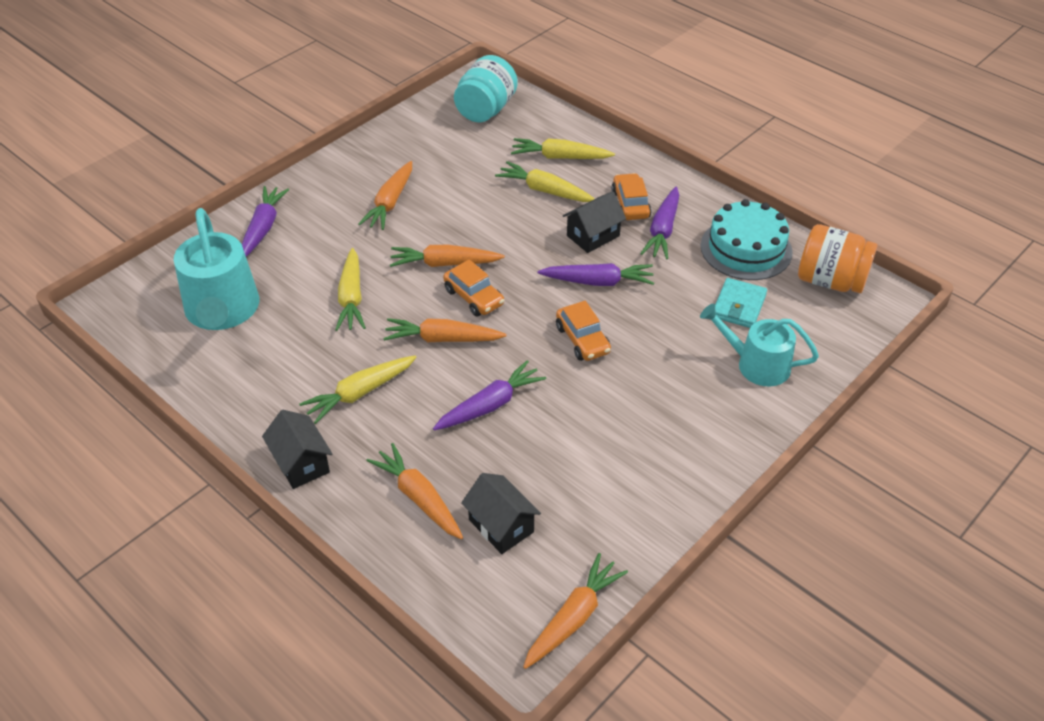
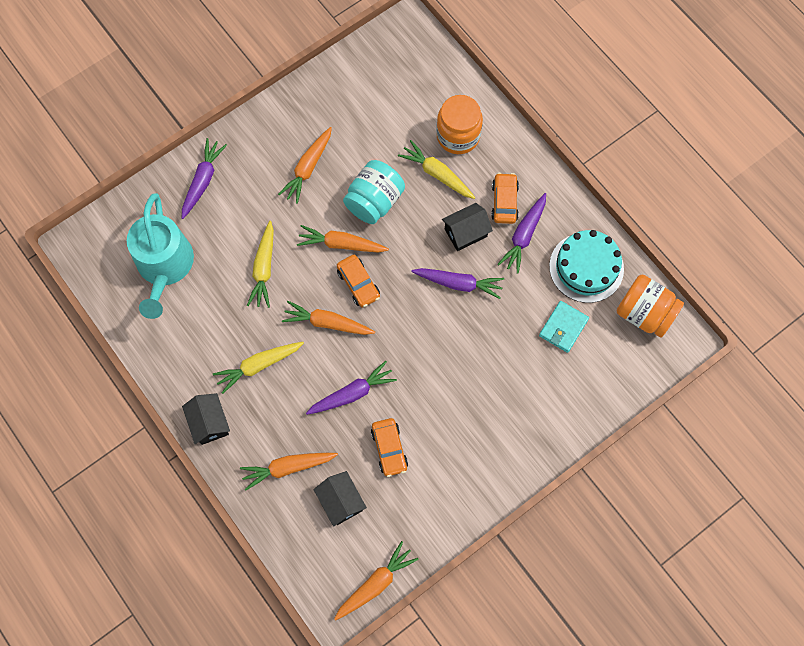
camera: 10 degrees right, 25 degrees up
orange carrot [366,443,463,539] -> orange carrot turned 75 degrees counterclockwise [240,453,338,491]
turquoise jar [454,55,518,123] -> turquoise jar moved to [343,160,405,224]
yellow carrot [511,138,615,159] -> orange jar [436,95,483,154]
orange car [556,301,611,361] -> orange car moved to [371,418,408,477]
turquoise watering can [700,304,819,386] -> none

